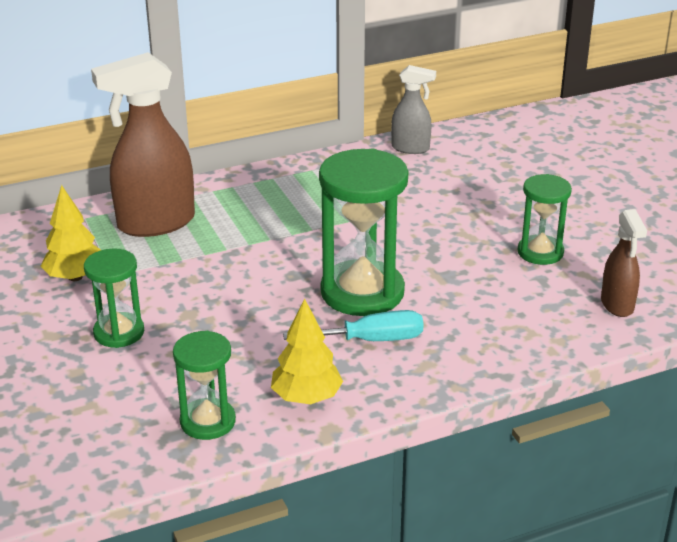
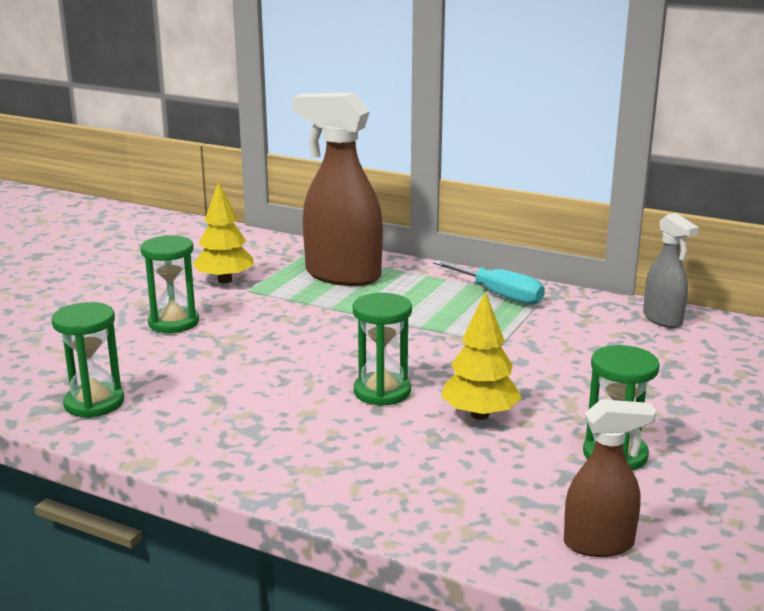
camera: 50 degrees right, 10 degrees down
yellow tree [271,298,343,404] -> yellow tree moved to [441,291,522,420]
turquoise screwdriver [283,310,424,341] -> turquoise screwdriver moved to [433,260,545,305]
green hourglass [319,149,408,316] -> green hourglass [353,293,412,406], size x0.58
brown spray bottle [601,209,647,317] -> brown spray bottle turned 135 degrees counterclockwise [564,399,656,557]

